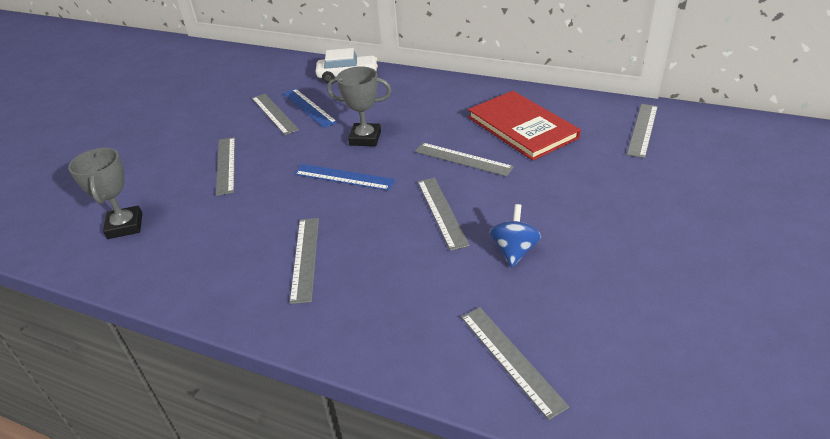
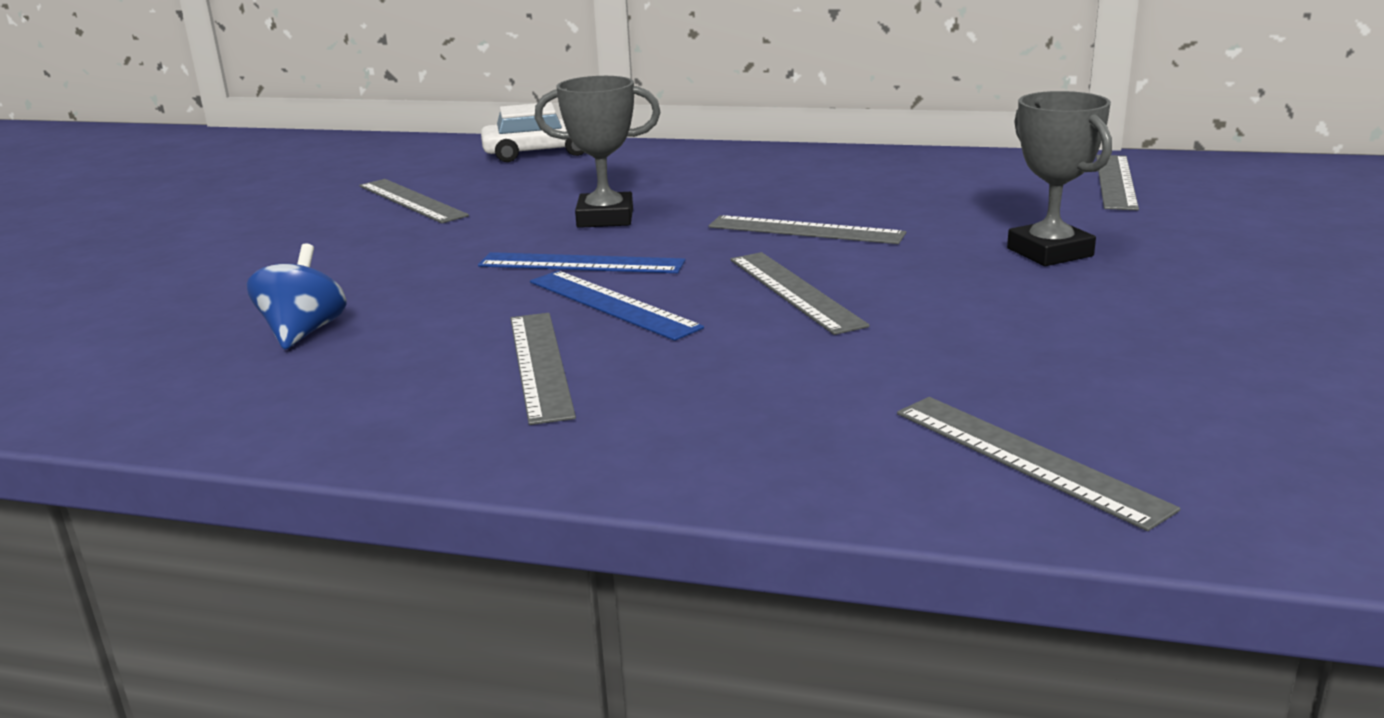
camera: 10 degrees left, 15 degrees down
grey trophy [68,148,142,239] -> grey trophy moved to [1007,91,1112,266]
grey ruler [216,137,235,196] -> none
blue ruler [283,89,338,128] -> blue ruler moved to [530,271,704,341]
red book [468,91,581,161] -> none
blue spinning top [490,204,541,267] -> blue spinning top moved to [247,244,346,349]

